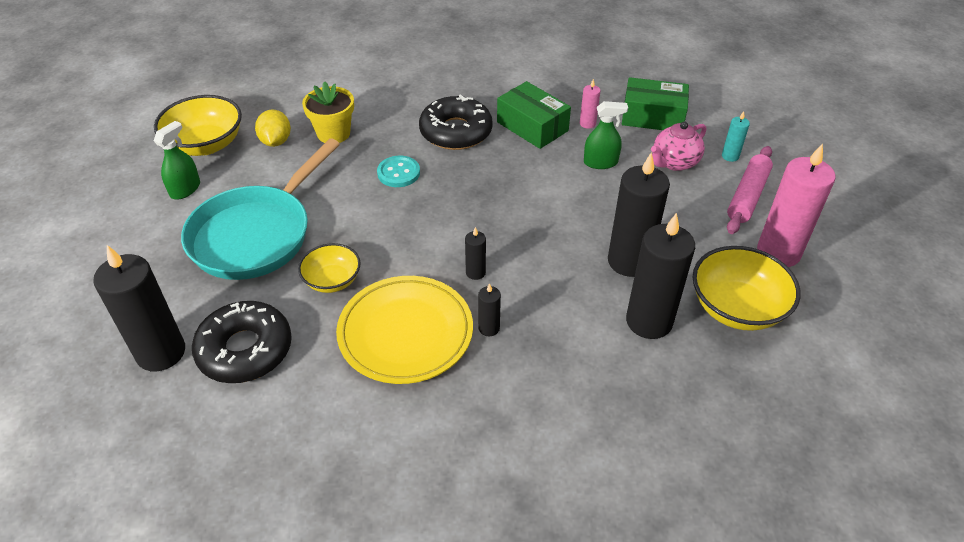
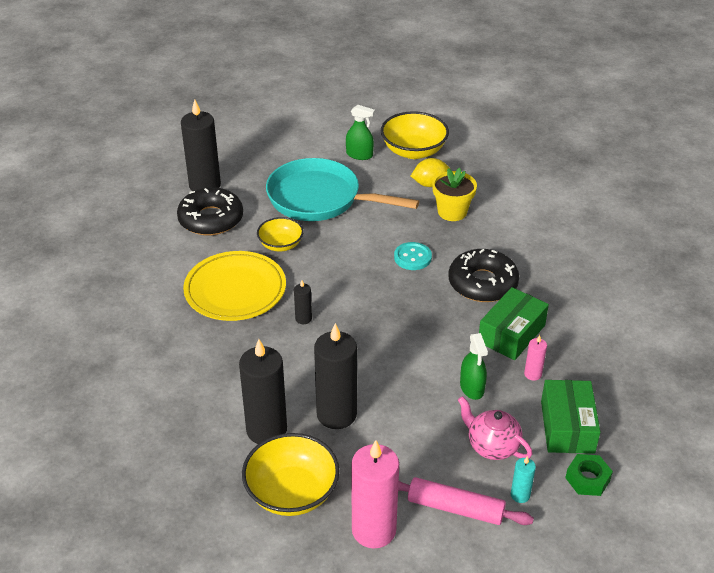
camera: 80 degrees right, 5 degrees down
black candle [478,283,501,336] -> none
none -> green nut [565,454,613,496]

